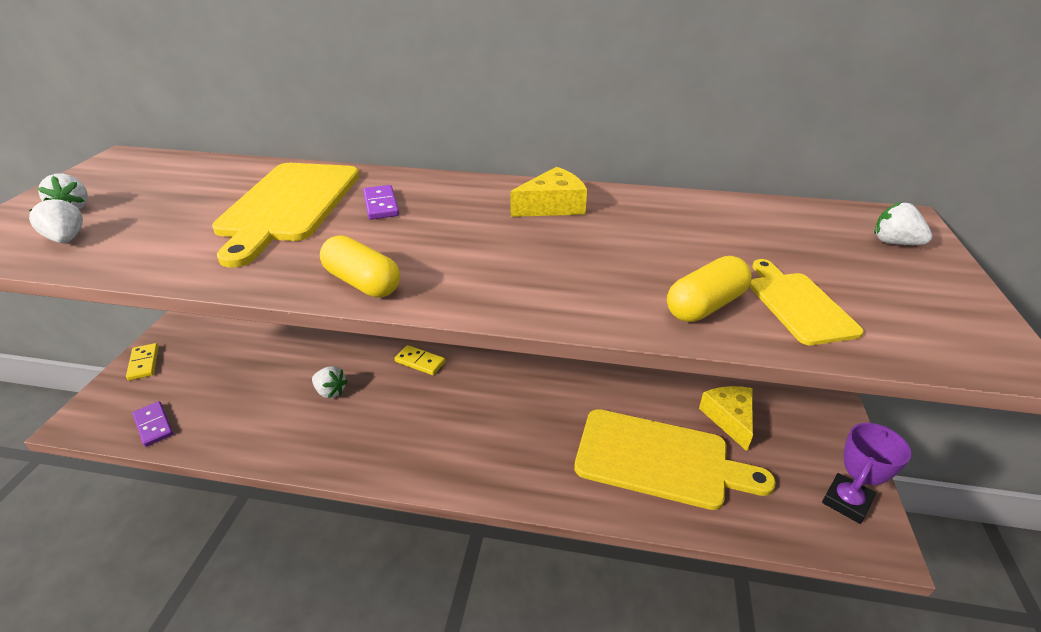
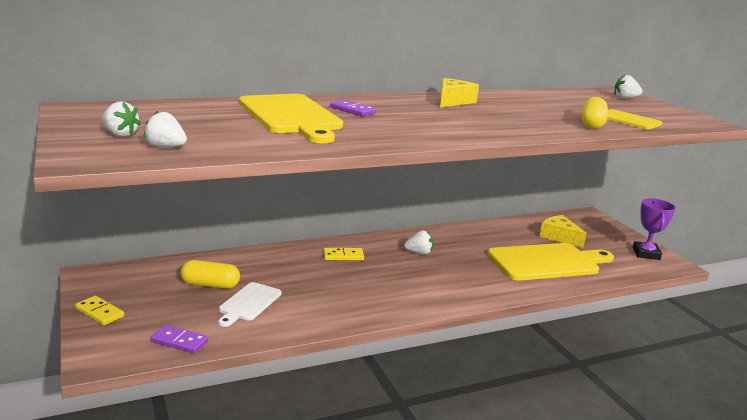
camera: 35 degrees left, 15 degrees down
white strawberry [312,366,348,398] -> white strawberry moved to [404,230,433,254]
yellow capsule [320,235,400,297] -> yellow capsule moved to [180,260,240,289]
none -> white cutting board [218,282,282,327]

